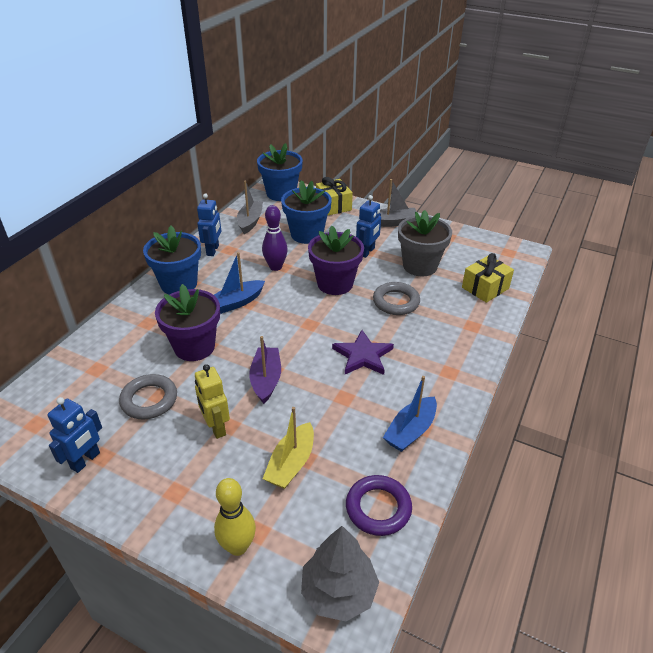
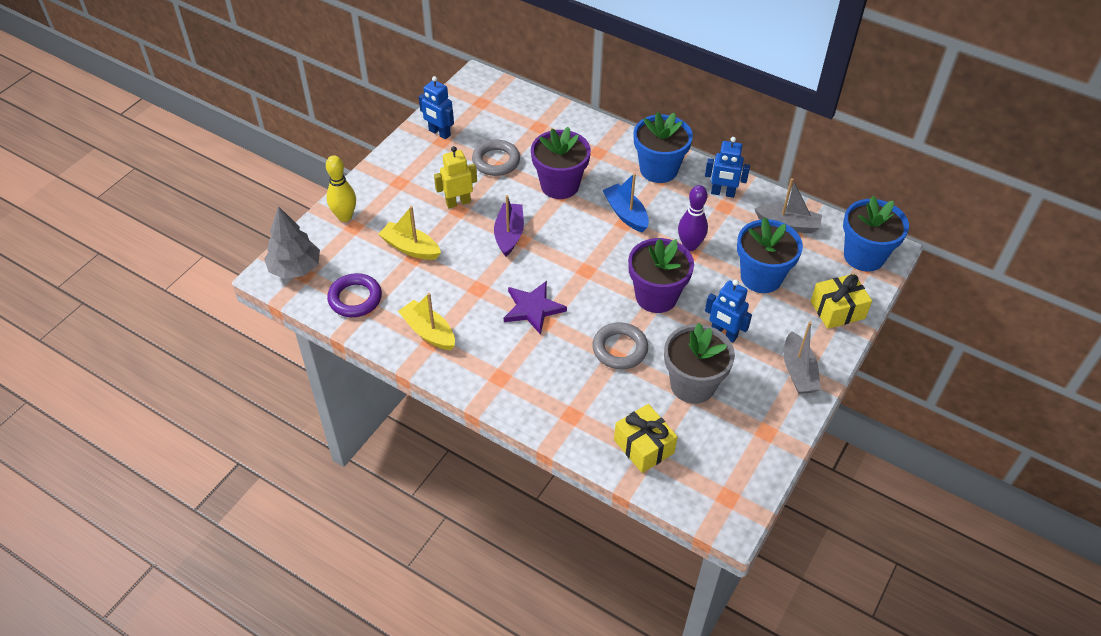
camera: 95 degrees right, 10 degrees up
purple boat [249,336,281,404] -> purple boat turned 90 degrees counterclockwise [494,195,524,257]
blue boat [383,376,437,452] -> yellow boat [398,293,455,350]

